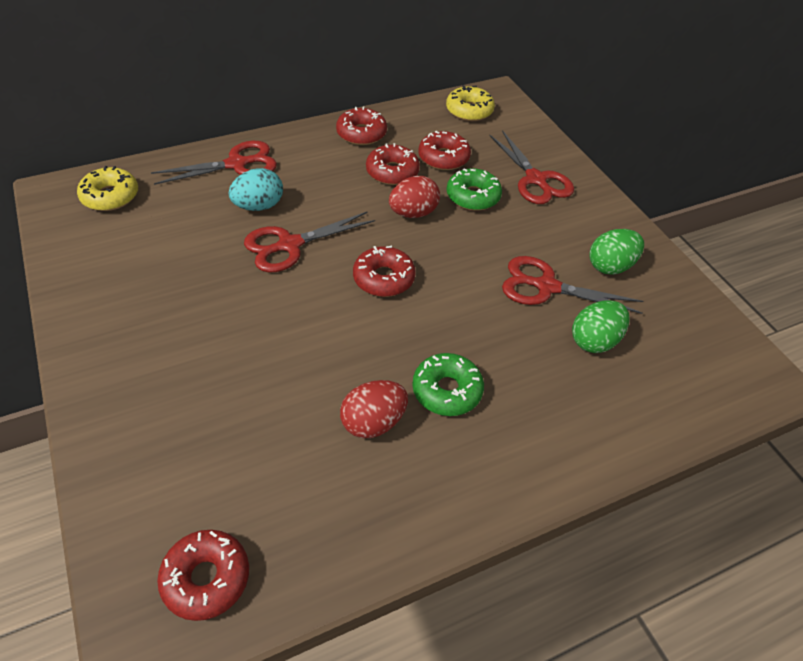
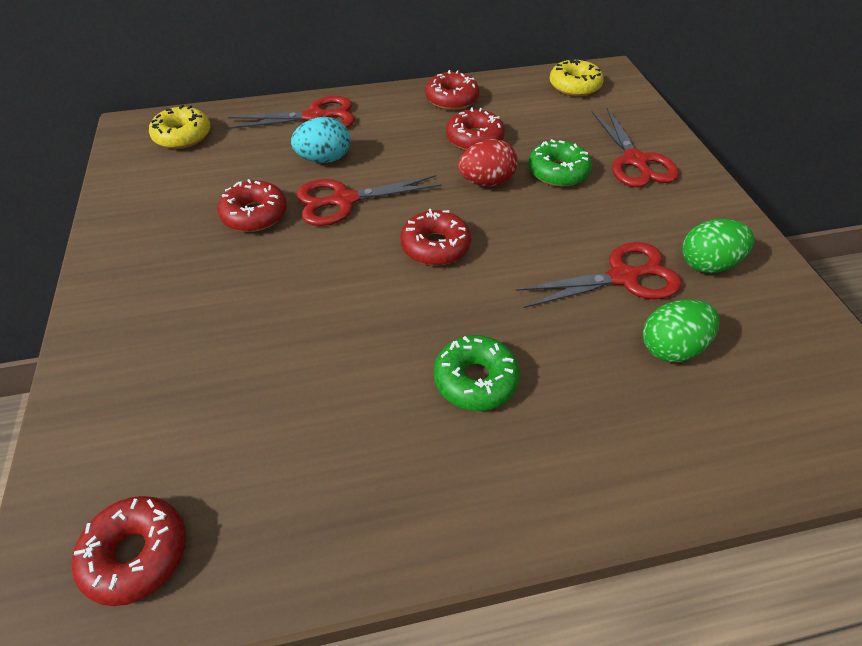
camera: 15 degrees right, 0 degrees up
red egg [340,380,408,438] -> none
red donut [419,131,471,170] -> red donut moved to [218,179,287,232]
red scissors [502,256,643,314] -> red scissors turned 135 degrees clockwise [516,242,682,308]

